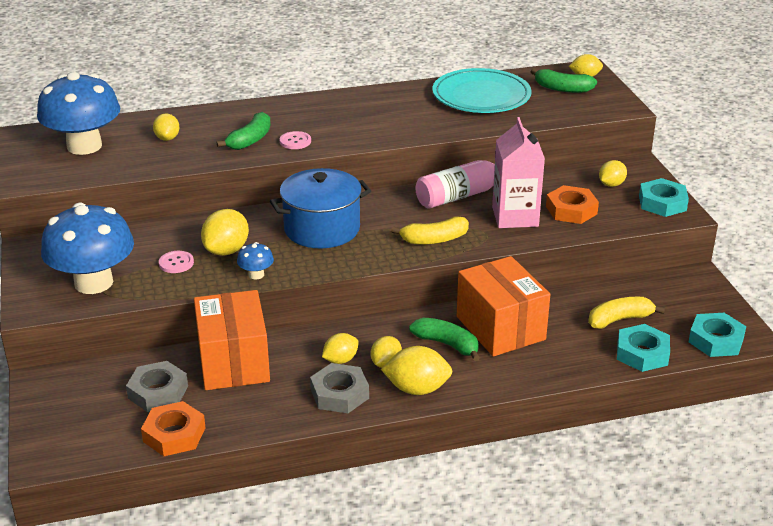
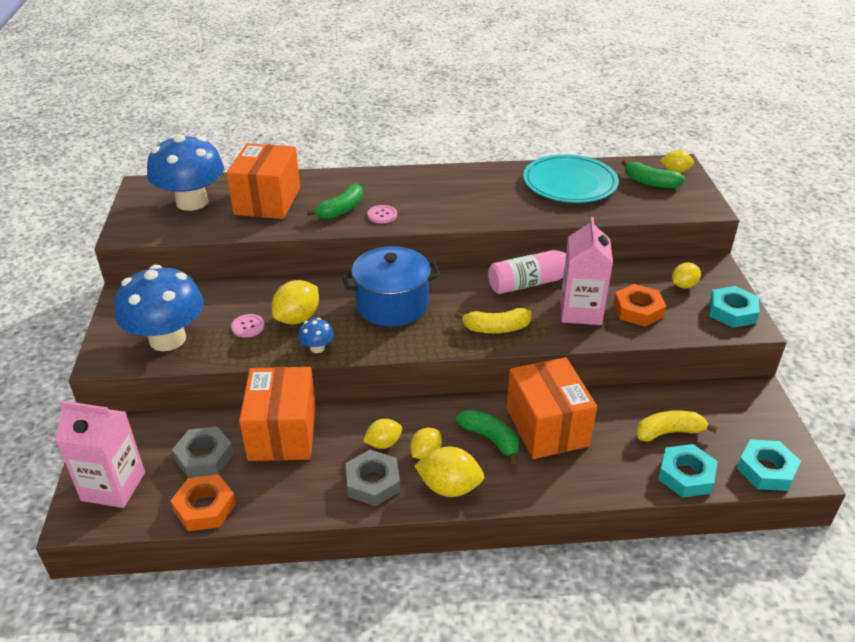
camera: 10 degrees right, 5 degrees up
yellow lemon [153,113,180,141] -> orange box [226,143,300,219]
none -> pink carton [55,400,145,508]

